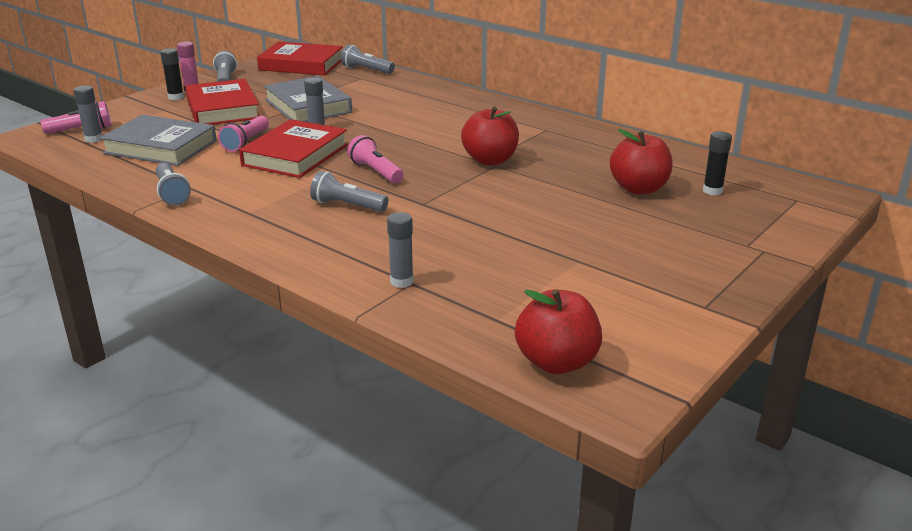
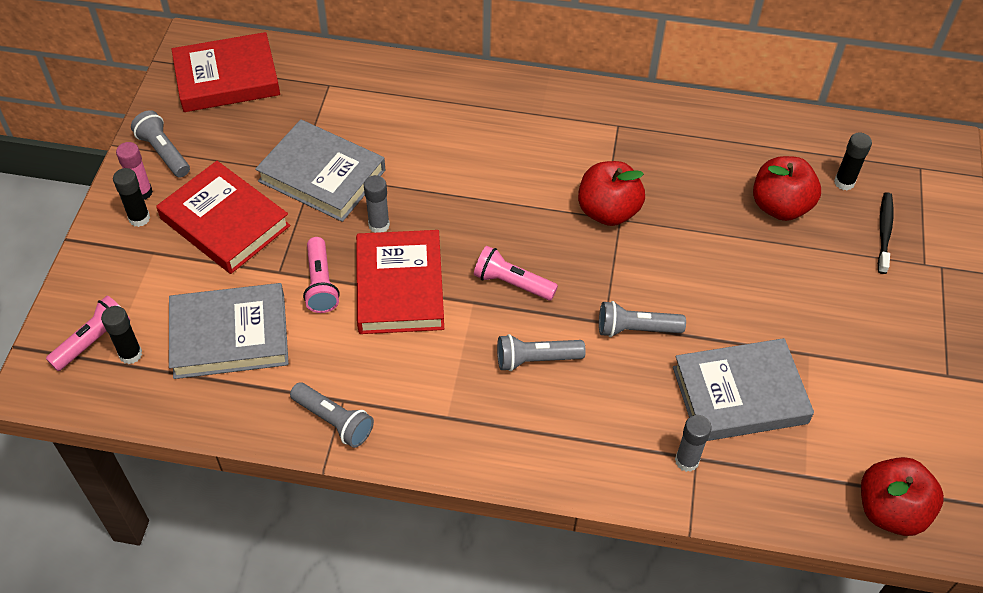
camera: 30 degrees left, 25 degrees up
grey glue stick [74,85,102,143] -> black glue stick [101,306,142,364]
grey flashlight [341,45,395,74] -> grey flashlight moved to [599,301,686,337]
none -> grey book [673,338,814,441]
none -> black toothbrush [878,192,893,274]

